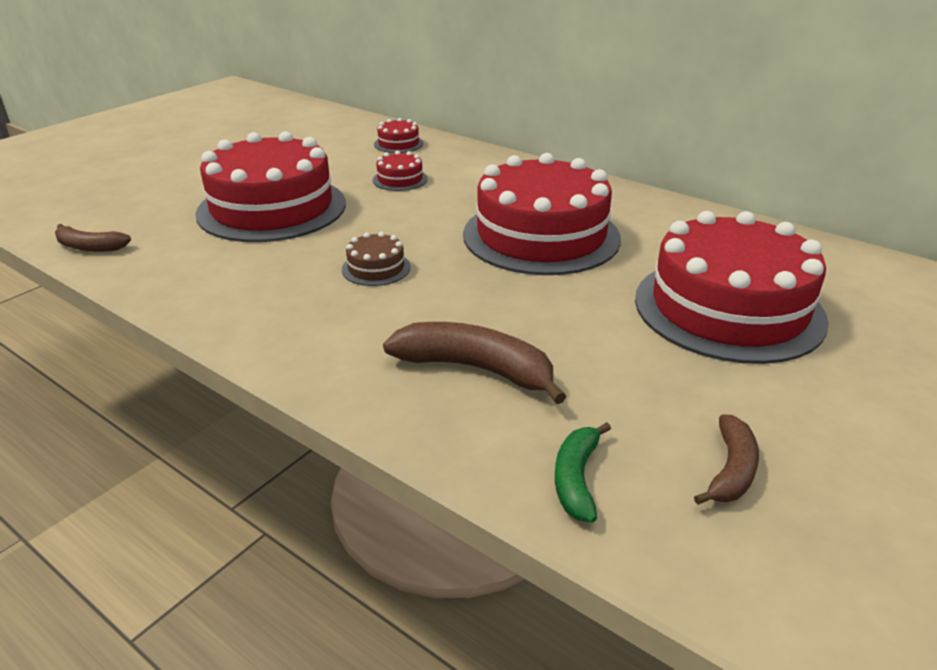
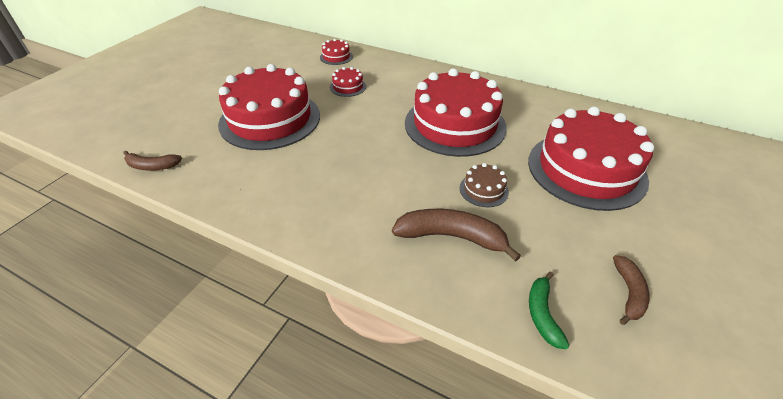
camera: 10 degrees left, 10 degrees up
brown cake [342,232,411,286] -> brown cake moved to [460,163,509,207]

